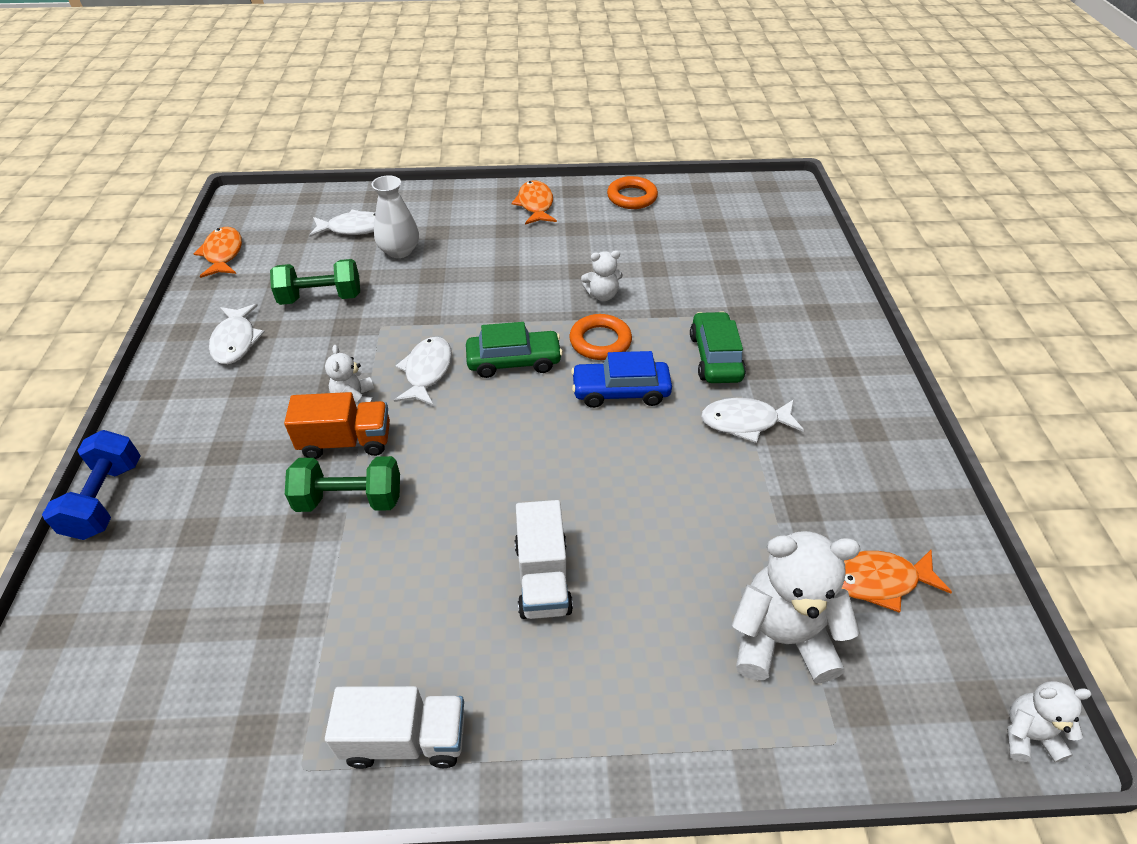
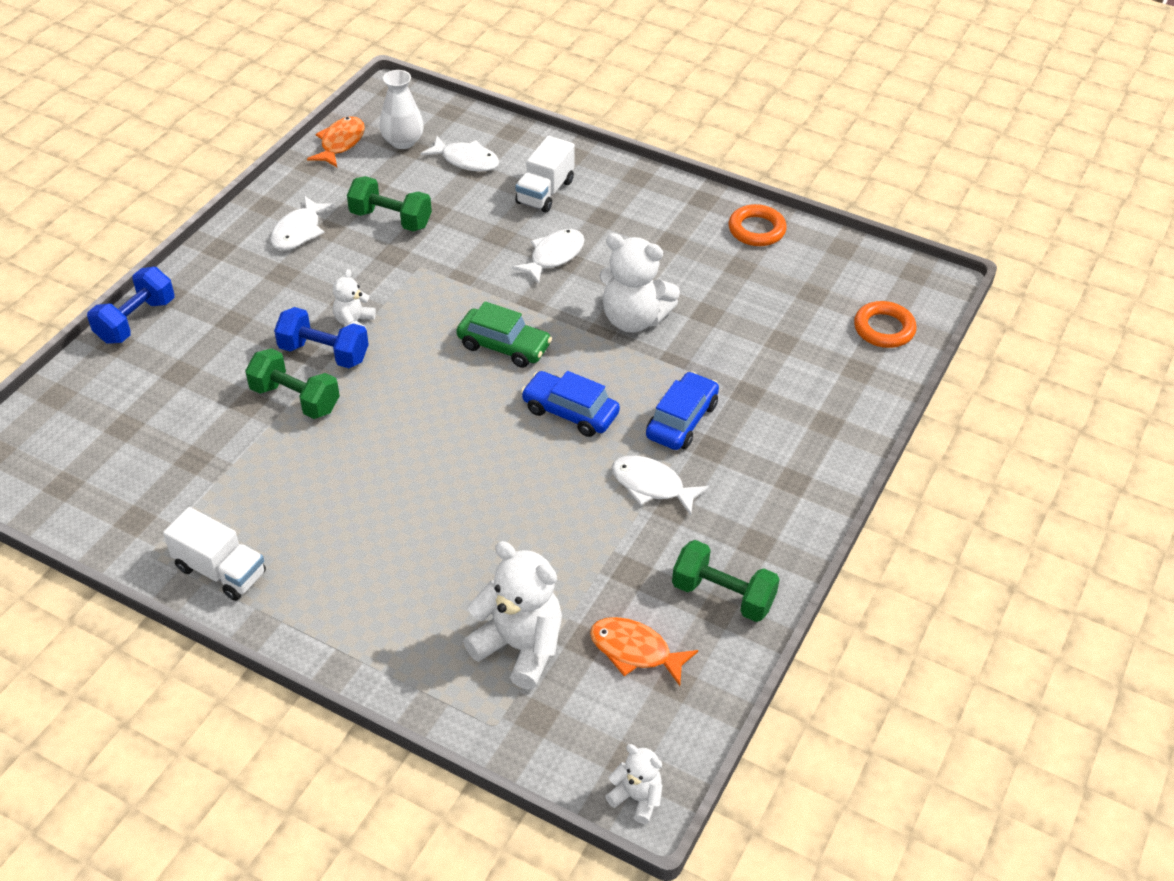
camera: 30 degrees right, 0 degrees up
orange truck [284,392,390,459] -> blue dumbbell [274,307,369,368]
white vase [372,176,419,258] -> white vase moved to [380,70,424,149]
white fish [394,337,452,406] -> white fish moved to [511,229,584,284]
orange fish [512,180,557,225] -> none
white truck [515,500,573,619] -> white truck moved to [515,136,575,212]
orange ring [569,314,632,360] -> orange ring moved to [854,301,917,348]
white teddy bear [581,250,623,301] -> white teddy bear [599,233,680,333], size x1.89
green car [690,311,746,383] -> blue car [646,371,719,450]
none -> green dumbbell [672,540,780,622]

